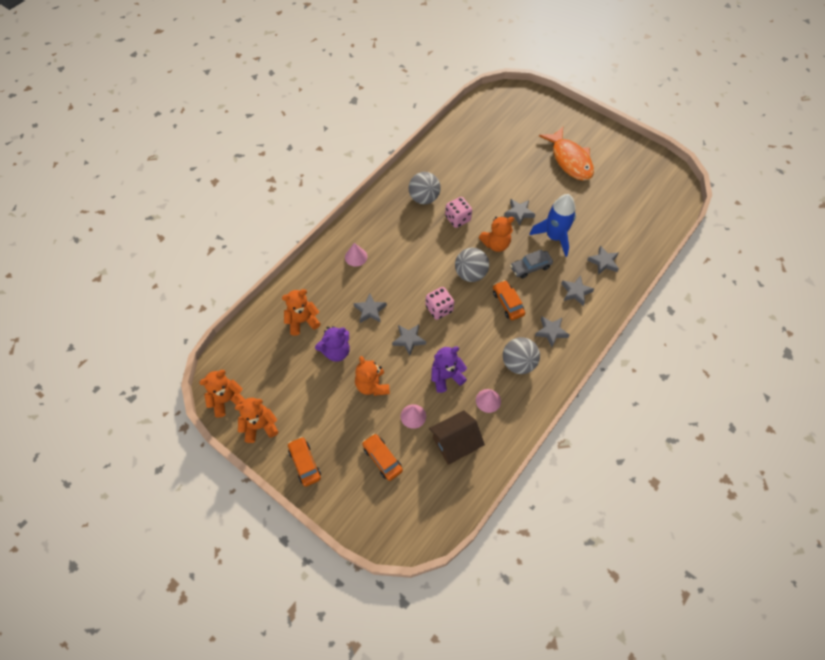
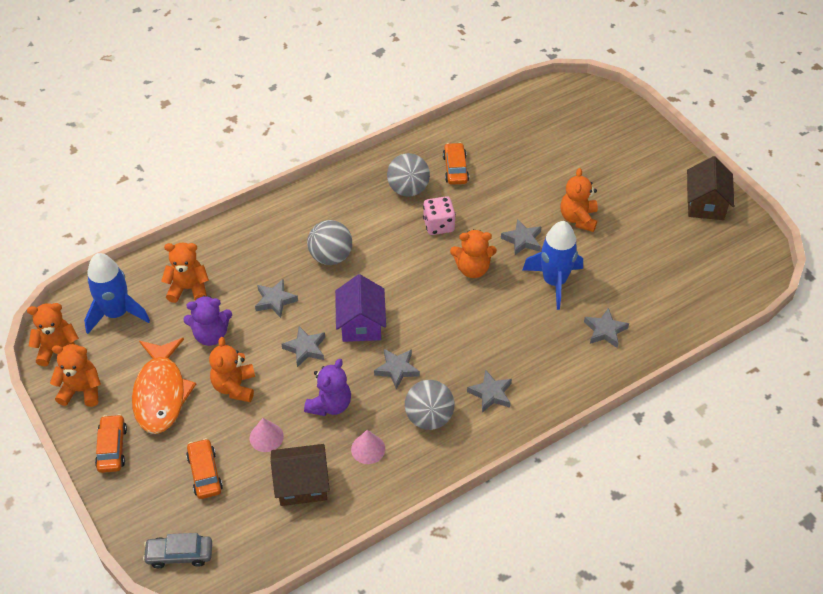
camera: 20 degrees right, 10 degrees down
pink cone [345,243,367,267] -> none
pink dice [425,287,454,320] -> purple house [335,274,386,342]
purple teddy bear [431,346,467,393] -> purple teddy bear turned 120 degrees clockwise [304,359,351,416]
grey ball [455,248,489,282] -> grey ball moved to [307,220,352,265]
orange car [493,280,525,320] -> orange car moved to [443,142,469,185]
grey car [510,249,553,278] -> grey car moved to [143,533,212,568]
orange fish [539,127,594,181] -> orange fish moved to [132,338,196,434]
grey star [561,275,594,306] -> grey star moved to [374,349,420,390]
none -> blue rocket [84,253,150,334]
none -> orange teddy bear [560,168,598,232]
none -> brown house [687,156,734,220]

